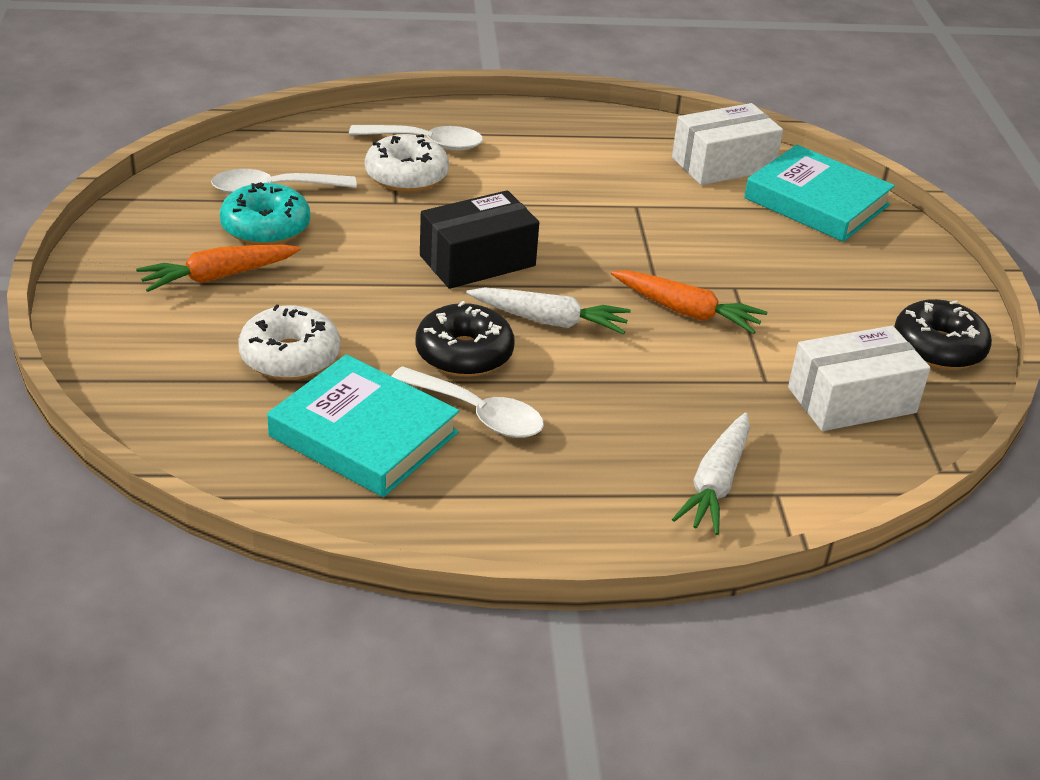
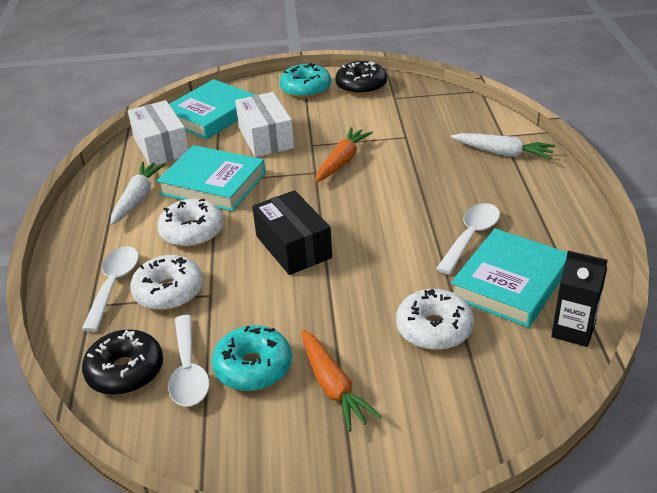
camera: 85 degrees left, 0 degrees up
black donut [415,301,515,377] -> black donut moved to [82,329,163,395]
white carrot [466,287,631,334] -> white carrot moved to [110,161,166,225]
white box [788,326,931,431] -> white box moved to [235,92,294,157]
none -> turquoise book [157,145,266,211]
none -> white donut [157,199,224,247]
none -> turquoise donut [280,63,331,98]
none -> black carton [551,251,608,347]

